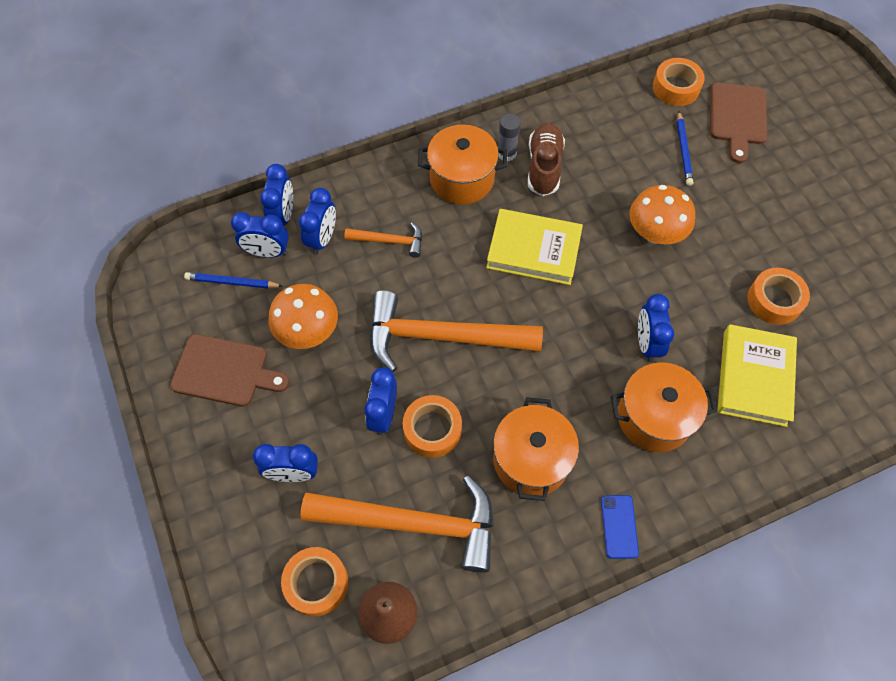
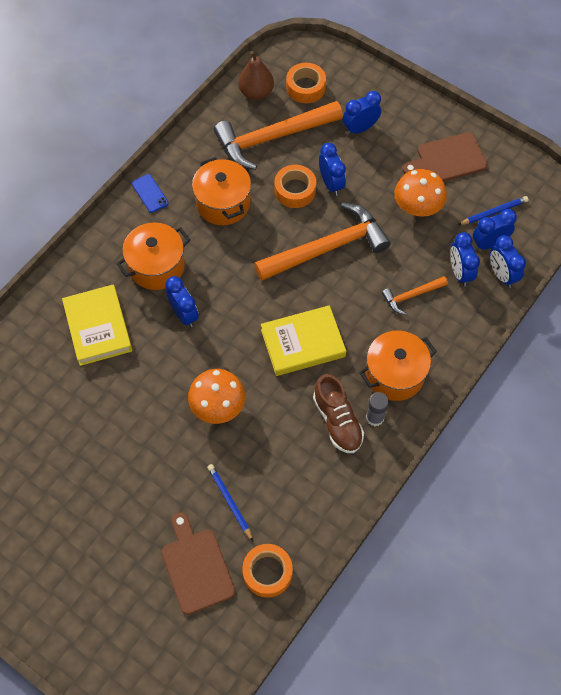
camera: 150 degrees right, 0 degrees up
orange tape [747,268,810,325] -> none

